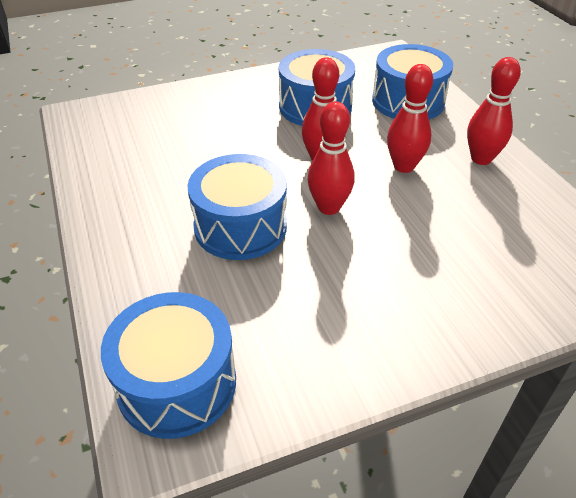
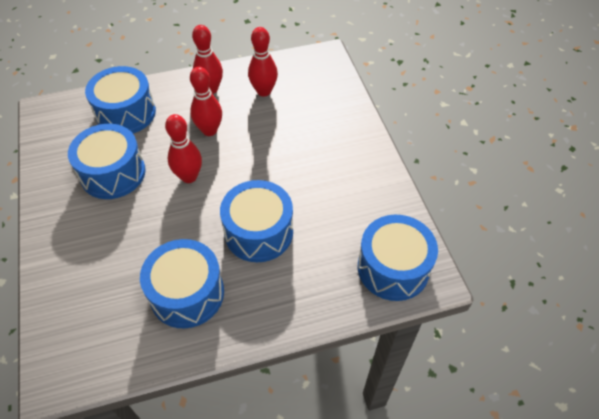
camera: 85 degrees left, 10 degrees up
red bowling pin [308,101,354,215] -> red bowling pin moved to [248,27,278,96]
none -> blue drum [140,239,224,328]

